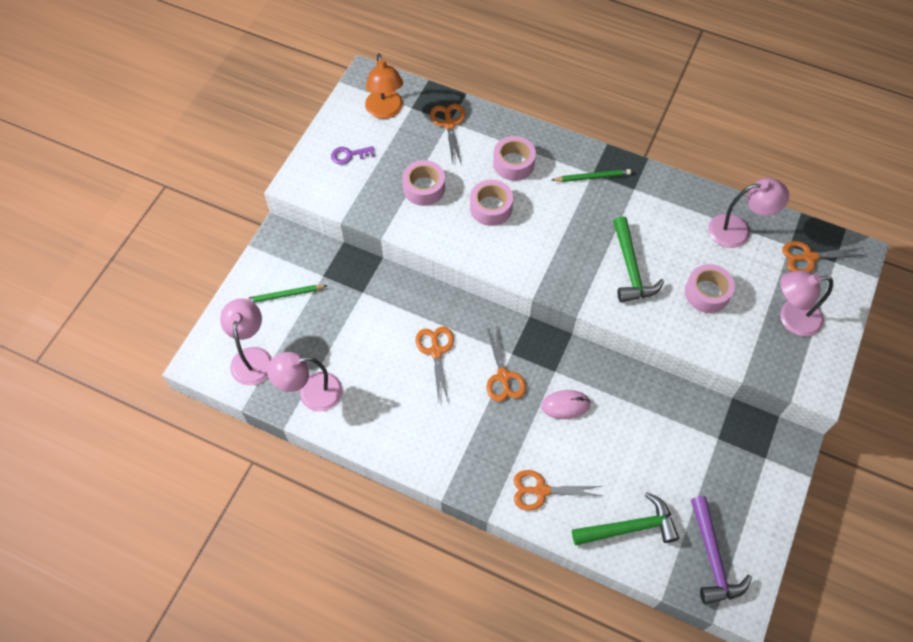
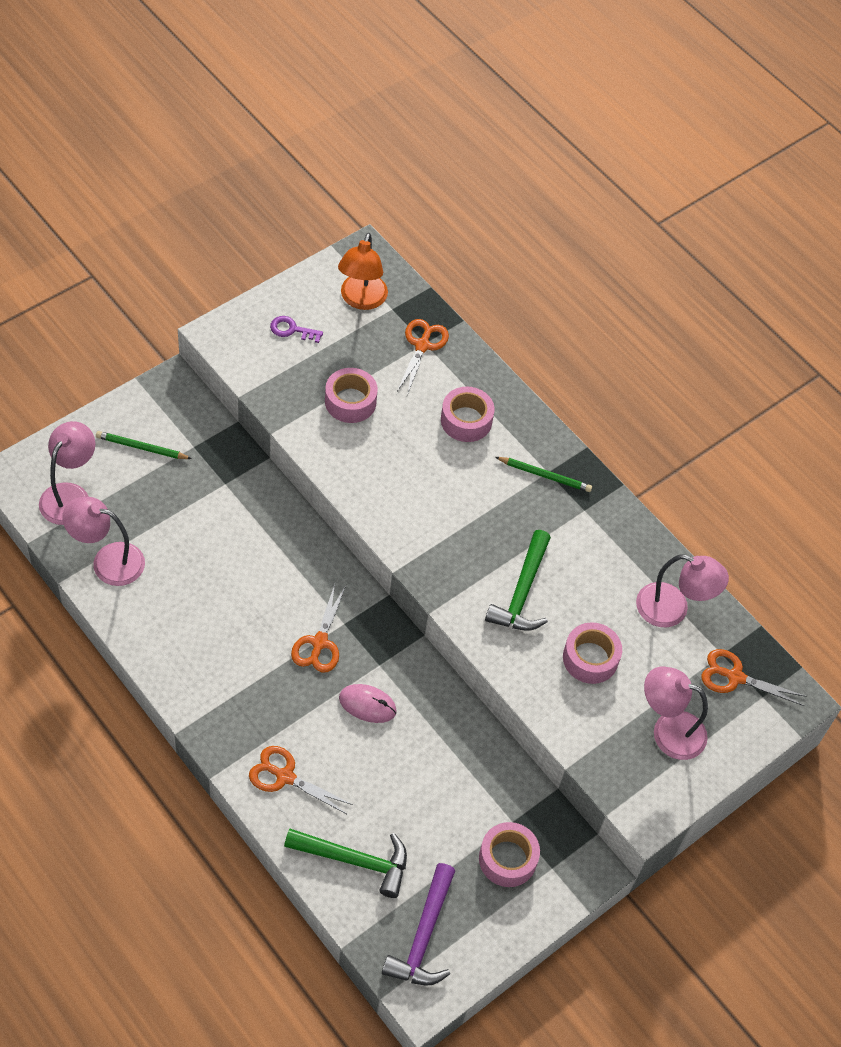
camera: 20 degrees right, 5 degrees down
orange scissors [416,327,454,402] -> none
pink tape [470,180,513,226] -> pink tape moved to [479,822,540,887]

